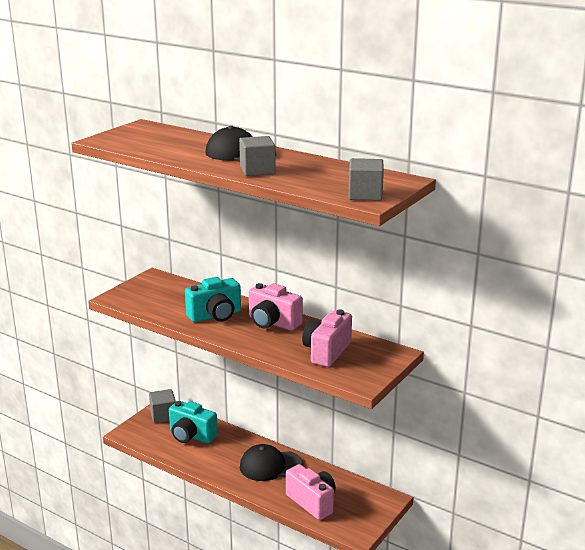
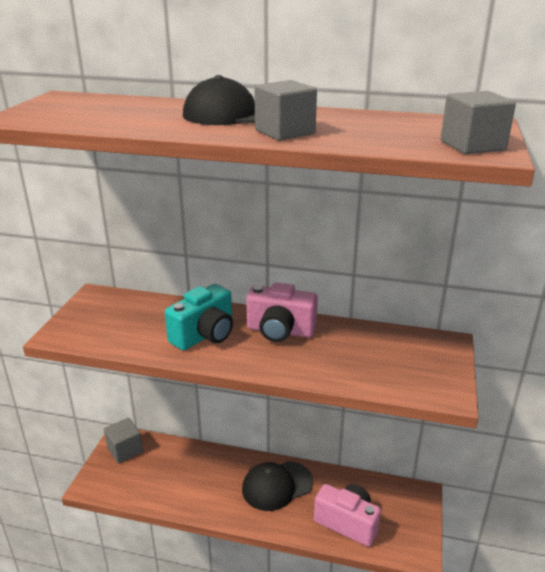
camera: 20 degrees left, 5 degrees up
turquoise camera [169,401,218,443] -> none
pink camera [302,310,352,367] -> none

